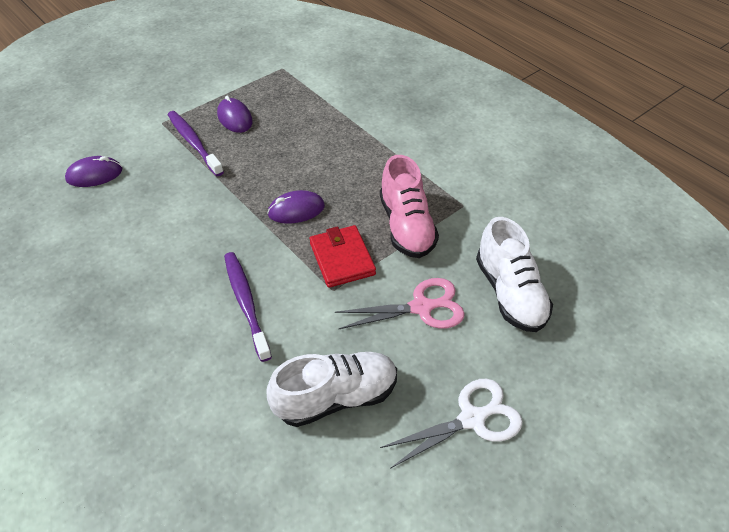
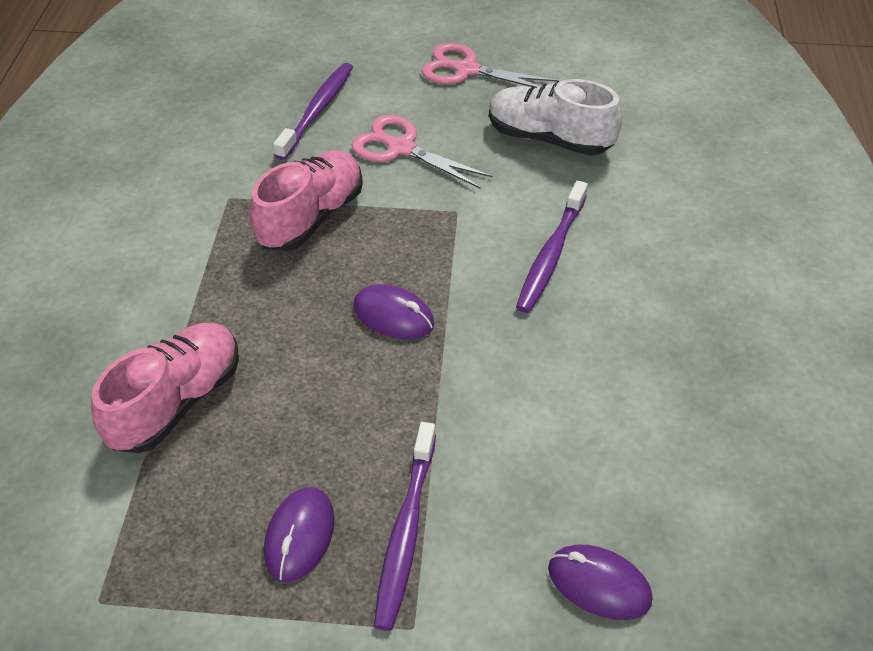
camera: 135 degrees left, 0 degrees up
red wallet [310,225,376,288] -> none
white scissors [380,379,523,469] -> pink scissors [422,43,559,88]
white shoe [476,217,553,332] -> purple toothbrush [273,63,353,160]
none -> pink shoe [91,323,239,453]

